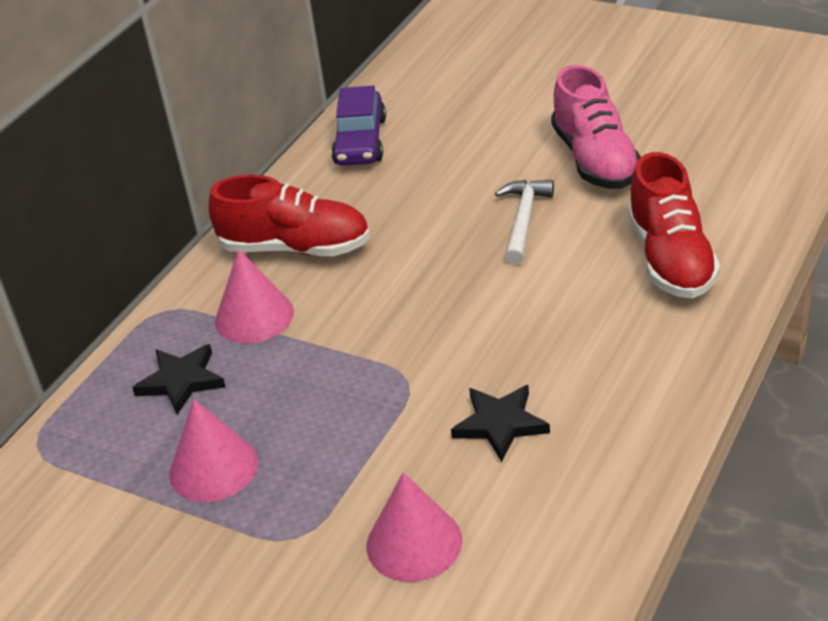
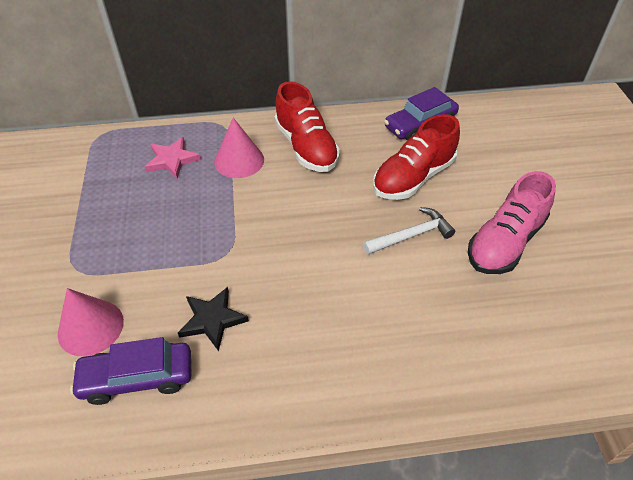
camera: 50 degrees right, 10 degrees up
black star [132,344,226,415] -> pink star [145,137,201,179]
pink cone [169,399,258,502] -> none
red shoe [628,152,720,298] -> red shoe moved to [373,114,460,200]
none -> purple car [70,337,192,405]

